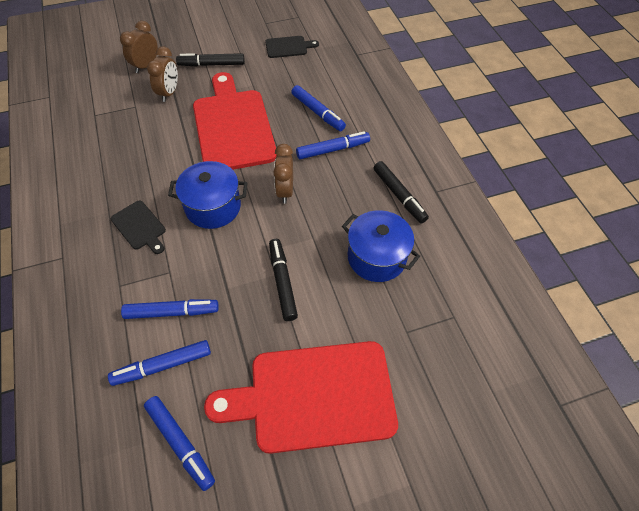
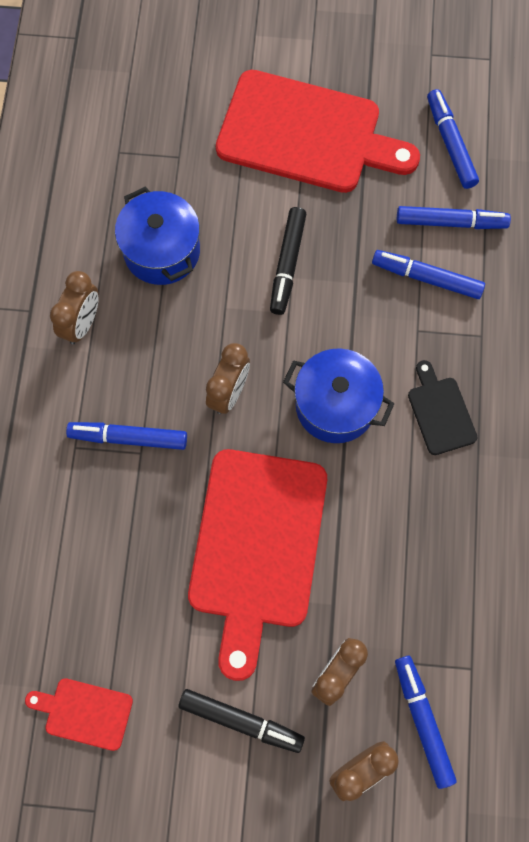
camera: 155 degrees left, 15 degrees up
black cutting board [265,36,319,58] -> red cutting board [25,678,133,751]
blue marker [291,85,346,131] -> blue marker moved to [395,655,457,789]
black marker [373,161,429,223] -> brown clock [50,271,99,344]

